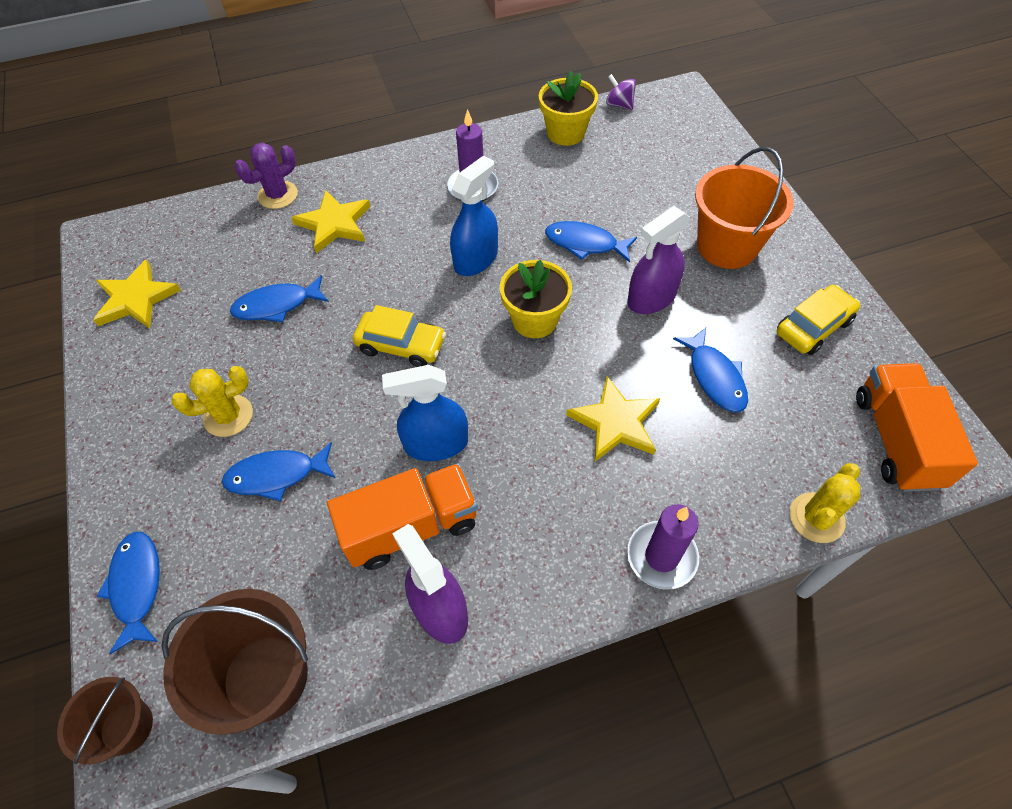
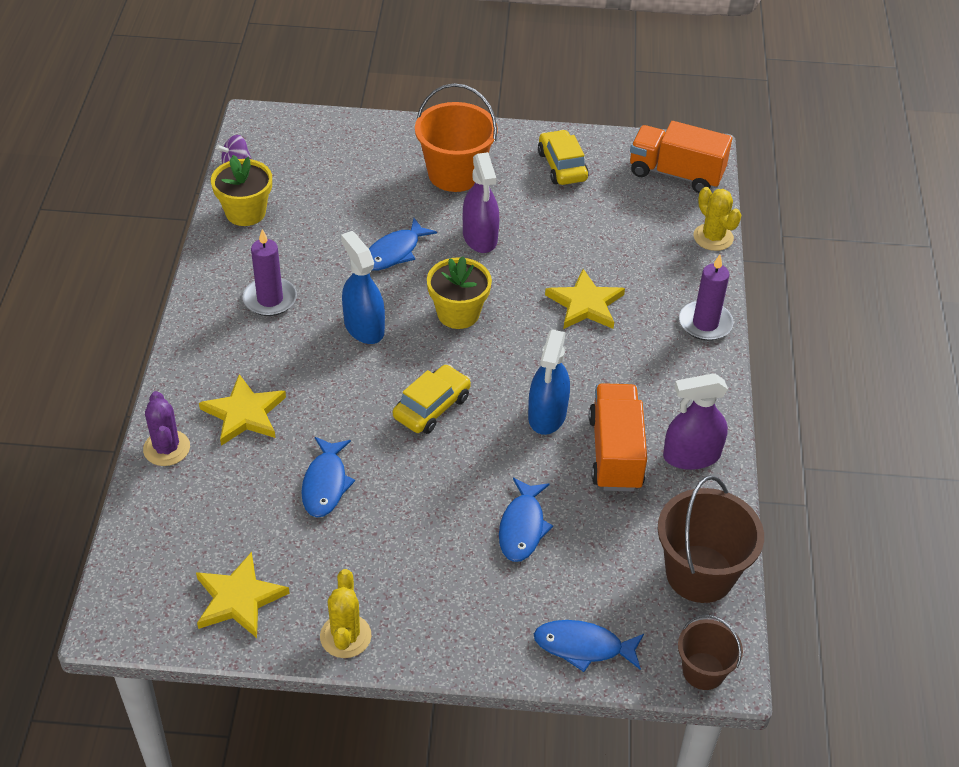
camera: 70 degrees left, 10 degrees down
yellow cactus [171,366,253,437] -> yellow cactus moved to [320,569,371,658]
blue fish [673,328,748,412] -> none

